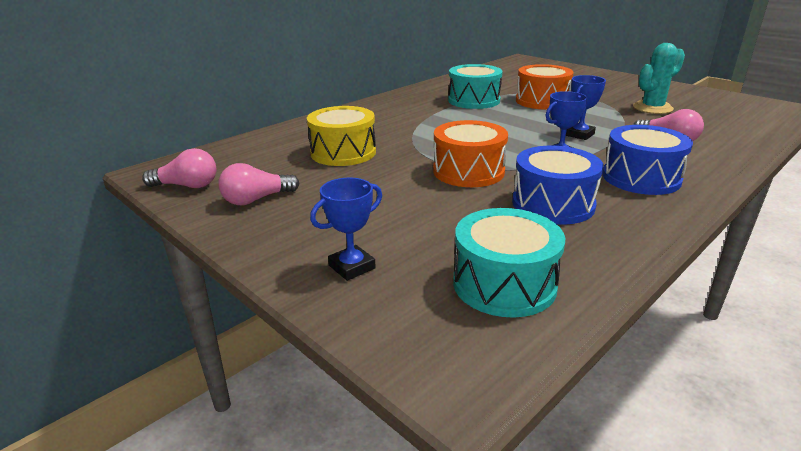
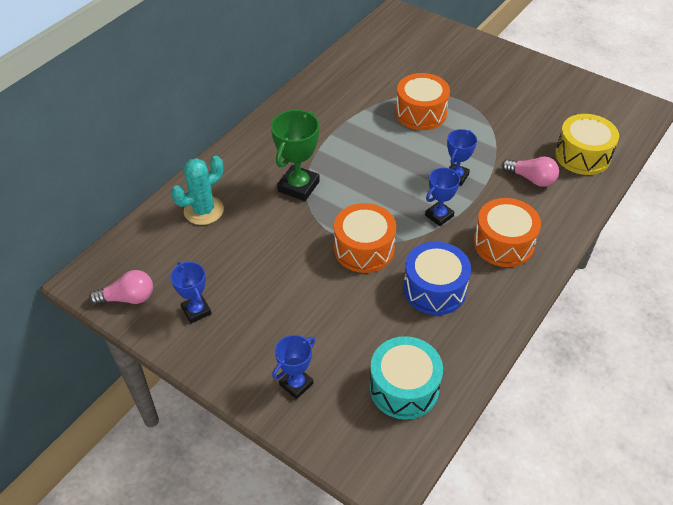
camera: 10 degrees left, 20 degrees up
pink light bulb [218,163,299,205] -> blue trophy [170,262,212,323]
yellow drum [307,106,376,166] -> yellow drum moved to [555,114,619,175]
turquoise drum [448,64,502,109] -> none
blue drum [603,125,693,195] -> orange drum [474,198,541,267]
turquoise cactus [633,43,685,114] -> turquoise cactus moved to [171,156,224,225]
none -> green trophy [271,110,320,201]

